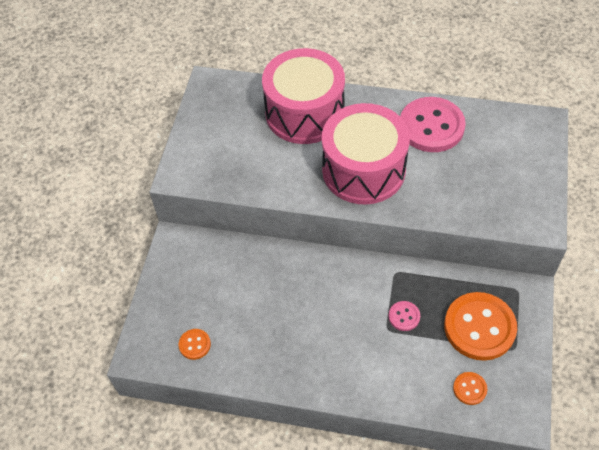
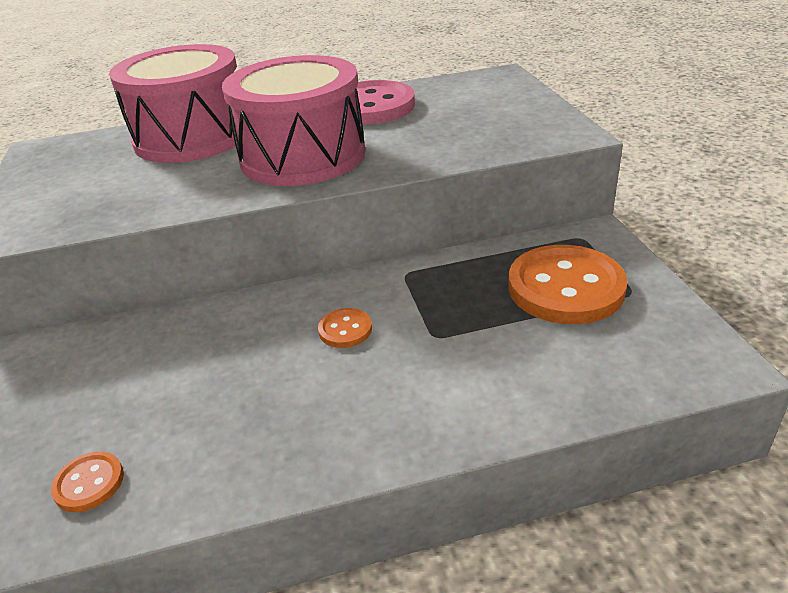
camera: 25 degrees left, 20 degrees down
pink button [389,301,420,331] -> none
orange button [453,372,487,405] -> orange button moved to [318,308,372,348]

